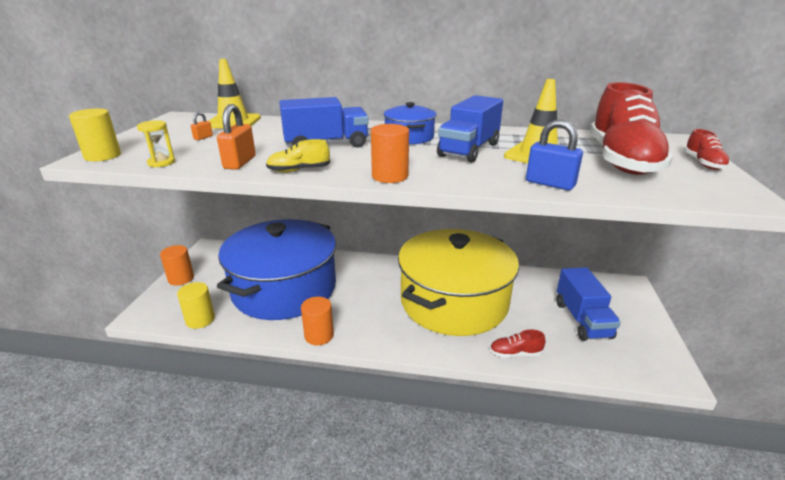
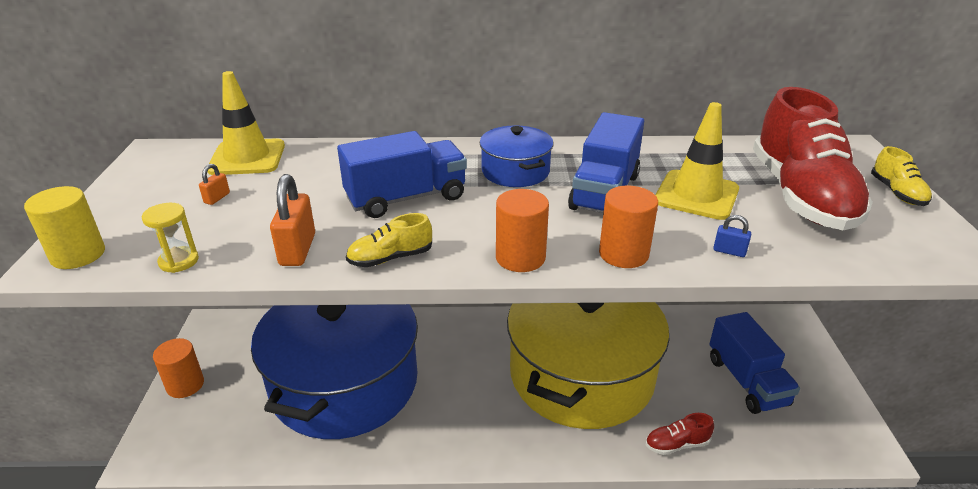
camera: 10 degrees left, 5 degrees up
yellow cylinder [177,282,215,329] -> none
orange cylinder [301,297,334,345] -> orange cylinder moved to [599,186,658,268]
blue padlock [526,120,583,190] -> blue padlock [713,215,751,257], size x0.51
red shoe [684,129,730,170] -> yellow shoe [871,146,932,206]

